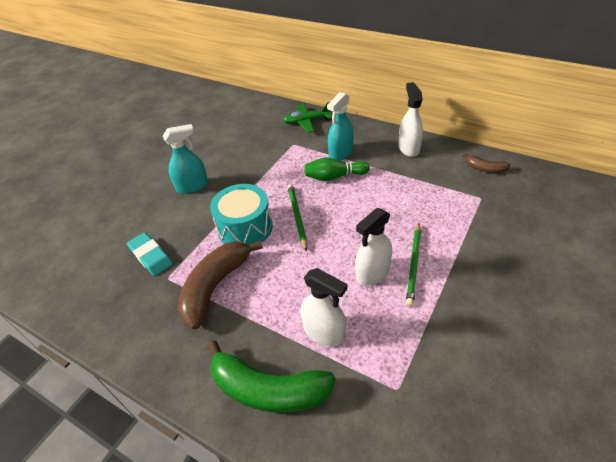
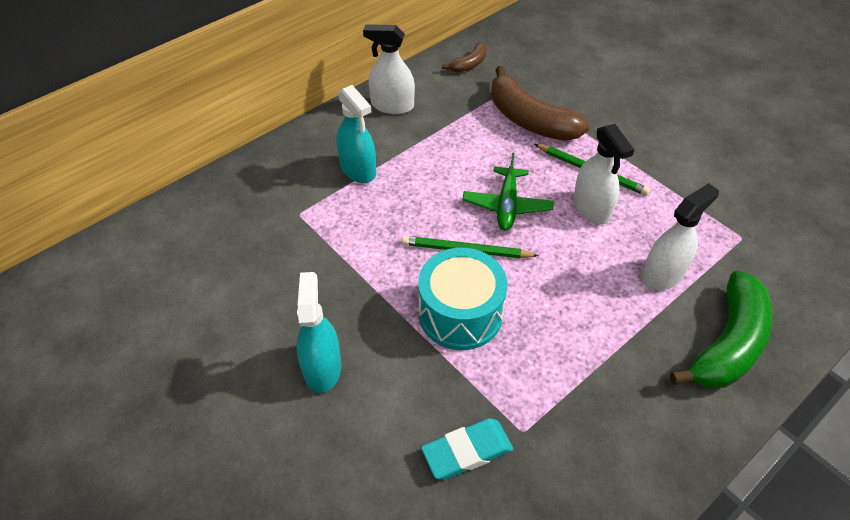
camera: 75 degrees left, 5 degrees up
brown banana [177,241,263,329] -> brown banana moved to [491,66,590,141]
green plane [283,102,332,133] -> green plane moved to [463,152,554,230]
green bowling pin [305,157,370,181] -> none

